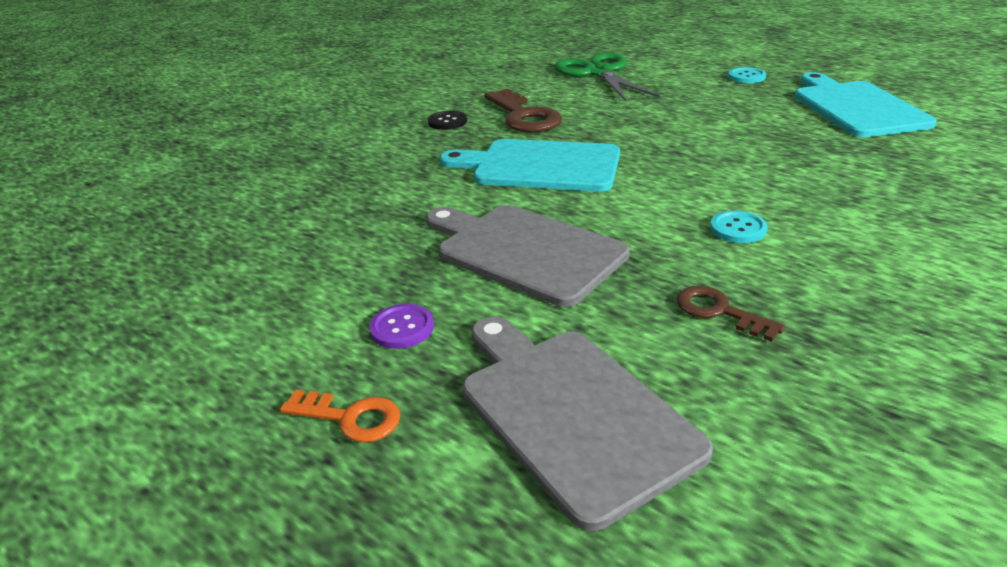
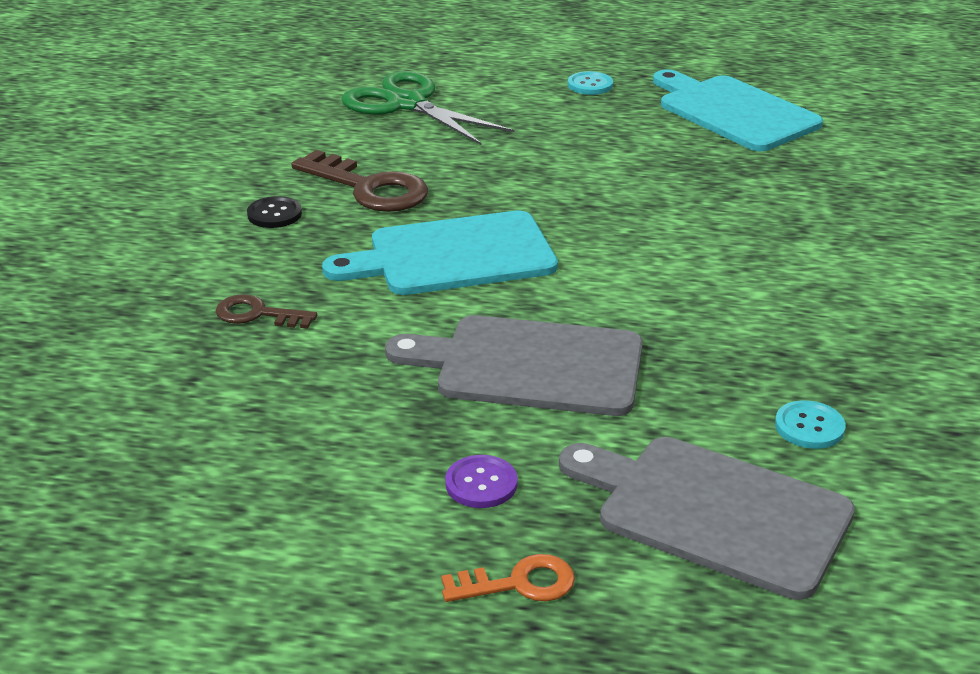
camera: 30 degrees left, 0 degrees up
brown key [677,286,785,342] -> brown key moved to [216,294,317,329]
turquoise button [710,211,768,243] -> turquoise button moved to [775,400,846,449]

